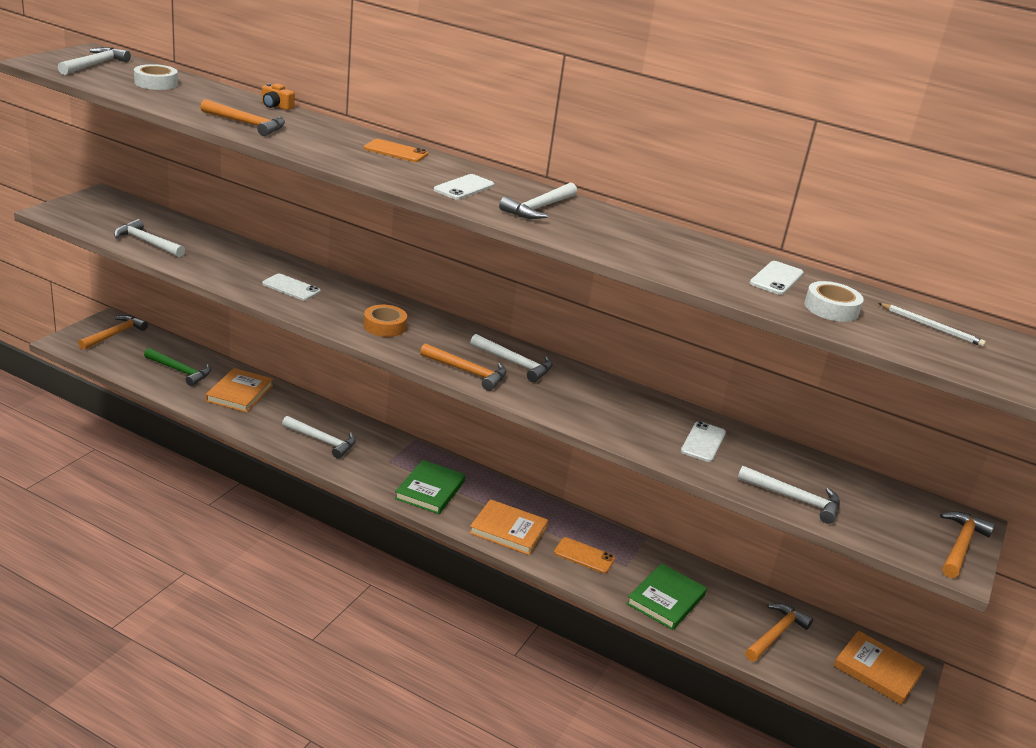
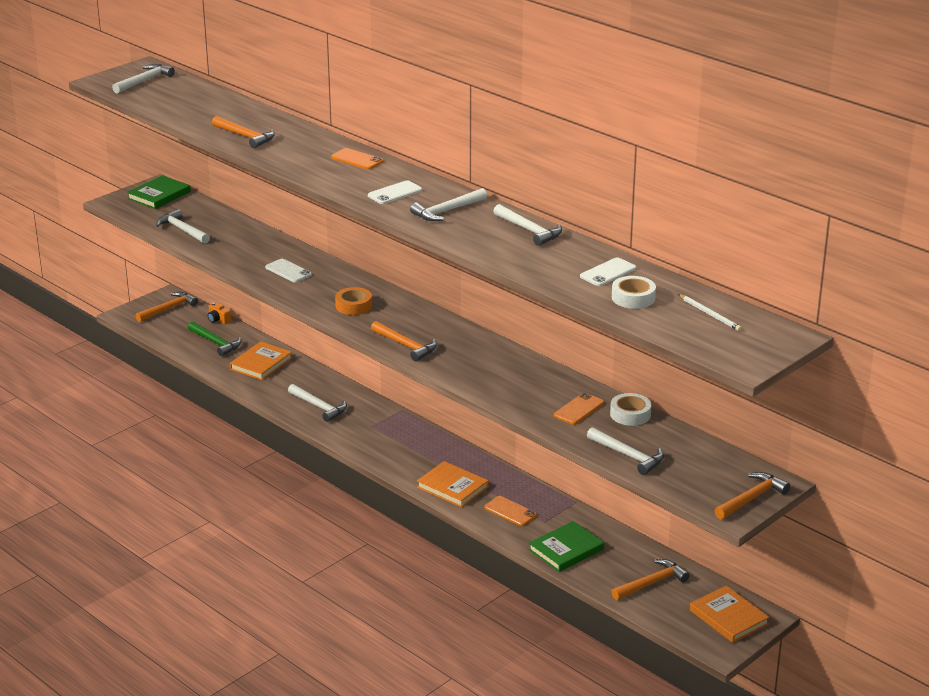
camera: 20 degrees right, 0 degrees up
white tape [134,64,178,90] -> white tape moved to [610,393,652,426]
orange camera [262,83,295,110] -> orange camera moved to [208,303,231,324]
green book [395,460,466,514] -> green book moved to [127,175,191,209]
white hammer [470,334,553,382] -> white hammer moved to [493,204,562,246]
white phone [681,421,726,462] -> orange phone [554,392,604,425]

